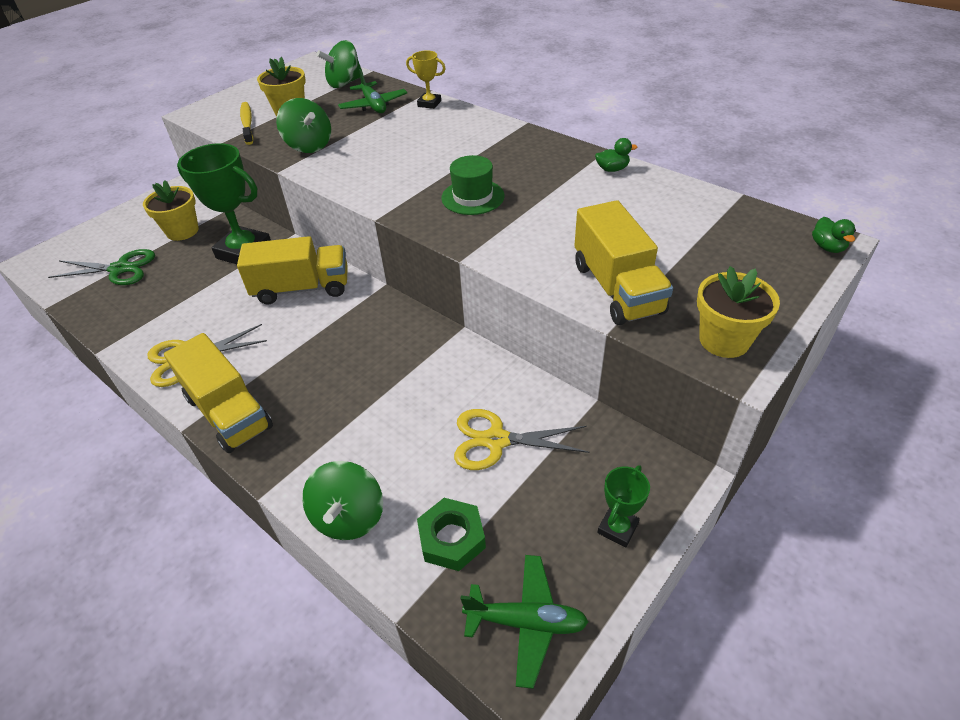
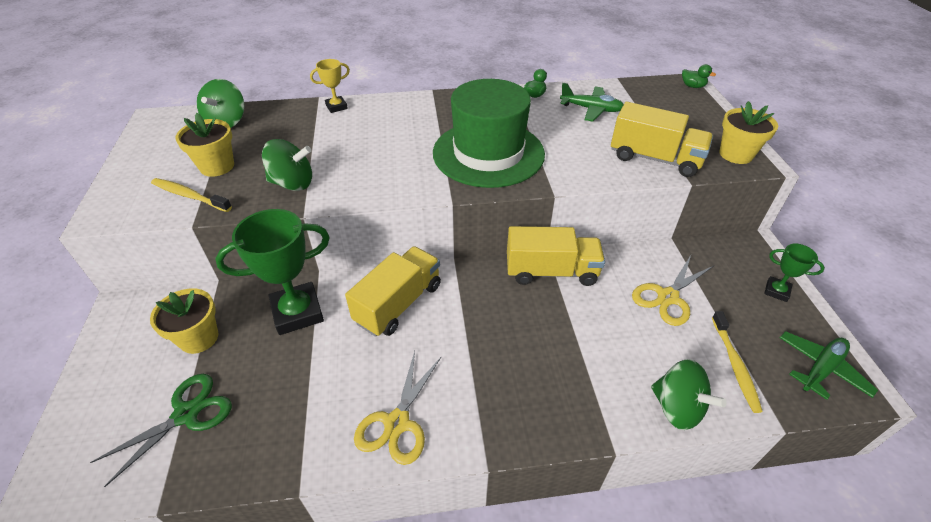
camera: 50 degrees left, 0 degrees up
yellow truck [164,333,273,453] -> yellow truck moved to [507,226,605,286]
green plane [338,69,407,113] -> green plane moved to [560,83,624,121]
green nut [417,498,486,571] -> yellow toothbrush [712,311,763,413]
green hat [441,155,505,215] -> green hat [433,79,545,188], size x2.06
green trophy [597,465,650,547] -> green trophy turned 45 degrees counterclockwise [764,244,825,302]

